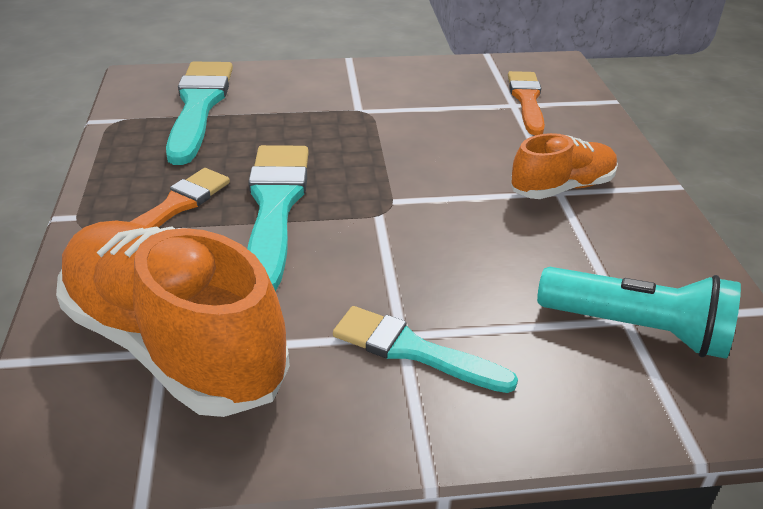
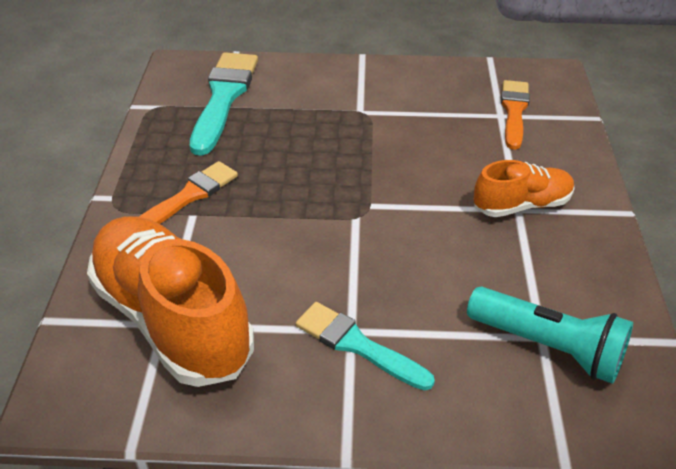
camera: 10 degrees right, 5 degrees up
turquoise brush [247,145,309,291] -> none

